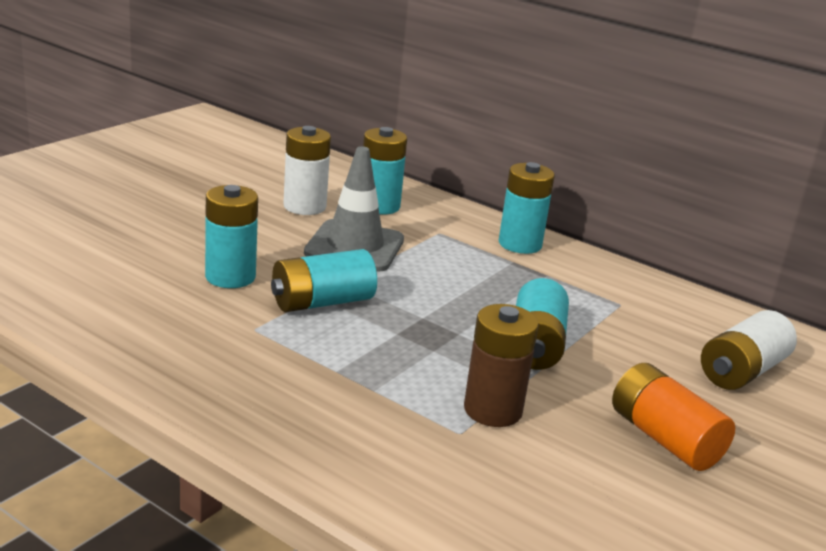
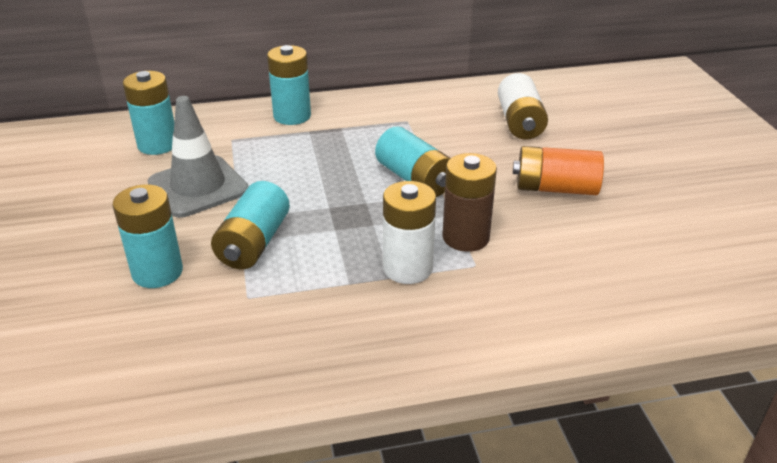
camera: 45 degrees left, 10 degrees up
white battery [283,126,331,215] -> white battery moved to [383,181,436,284]

